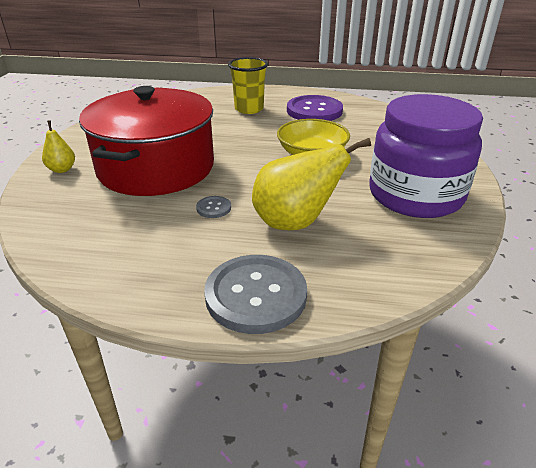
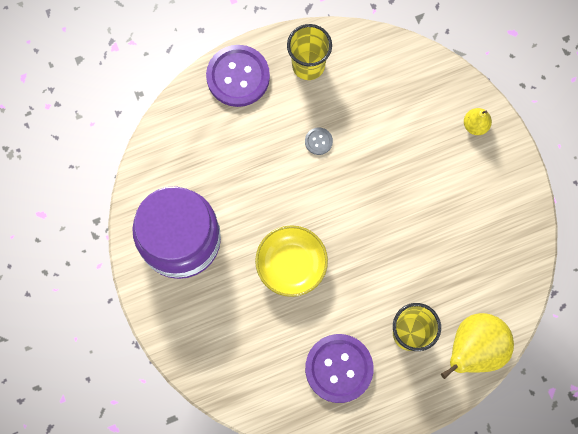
camera: 150 degrees right, 40 degrees up
red pot [79,86,214,196] -> none
grey button [204,255,307,334] -> purple button [206,45,270,107]
yellow pear [252,138,371,230] -> yellow pear moved to [441,313,514,379]
none -> yellow cup [287,24,332,80]

